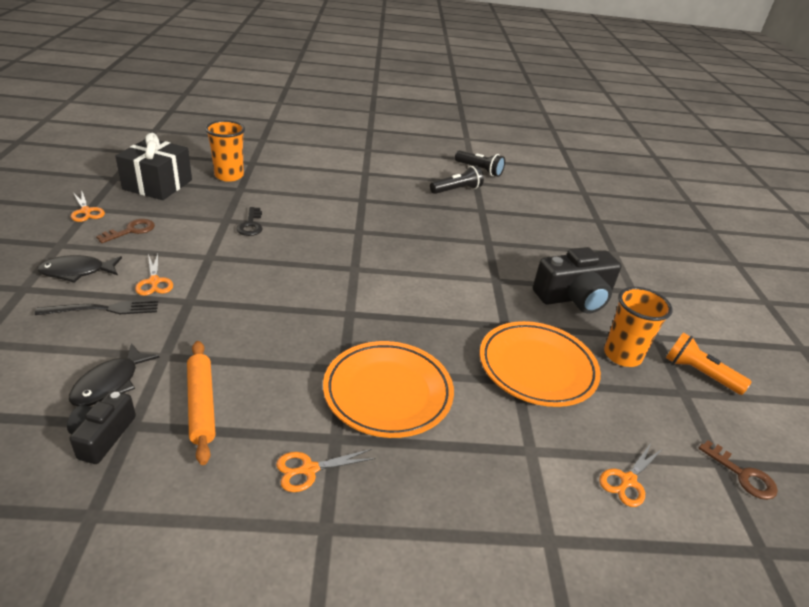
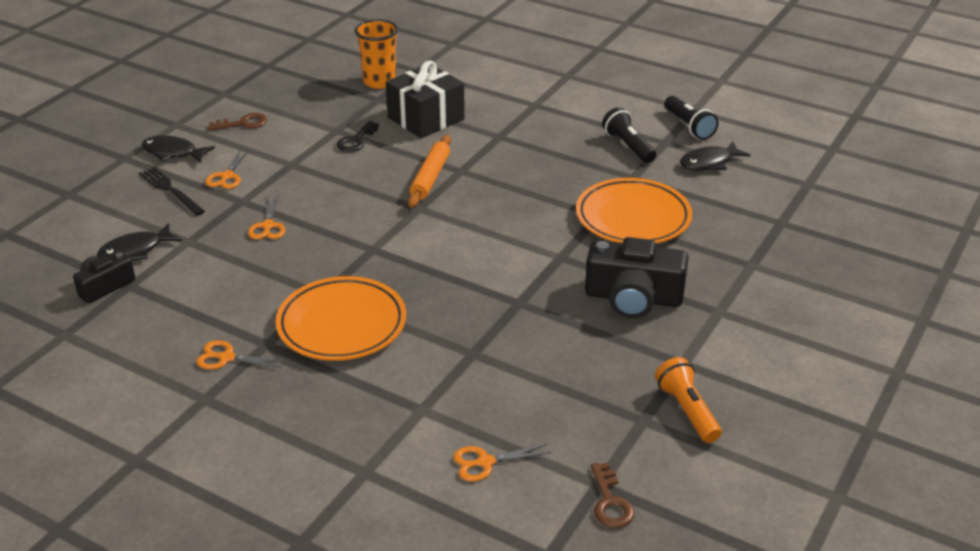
camera: 35 degrees right, 0 degrees up
black fork [35,300,158,315] -> black fork turned 150 degrees counterclockwise [139,167,205,216]
orange scissors [71,192,105,222] -> orange scissors moved to [248,195,285,239]
black gift [115,133,192,200] -> black gift moved to [386,61,465,138]
orange rolling pin [187,341,216,465] -> orange rolling pin moved to [408,135,451,208]
black flashlight [430,166,484,194] -> black flashlight turned 120 degrees counterclockwise [602,107,656,163]
orange plate [480,321,601,407] -> orange plate moved to [576,178,692,244]
orange cup [604,287,673,367] -> none
none -> black fish [680,141,751,170]

